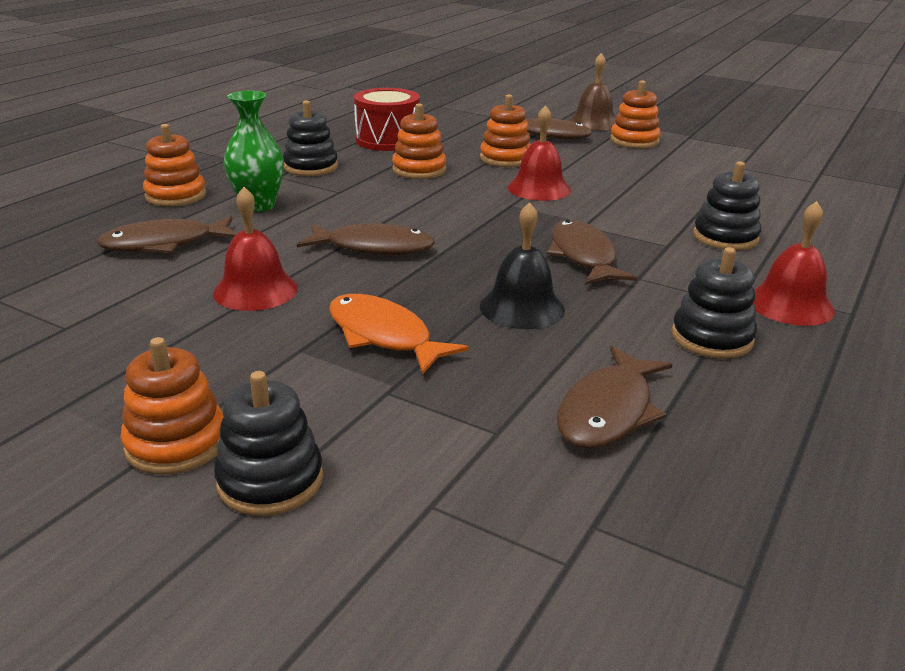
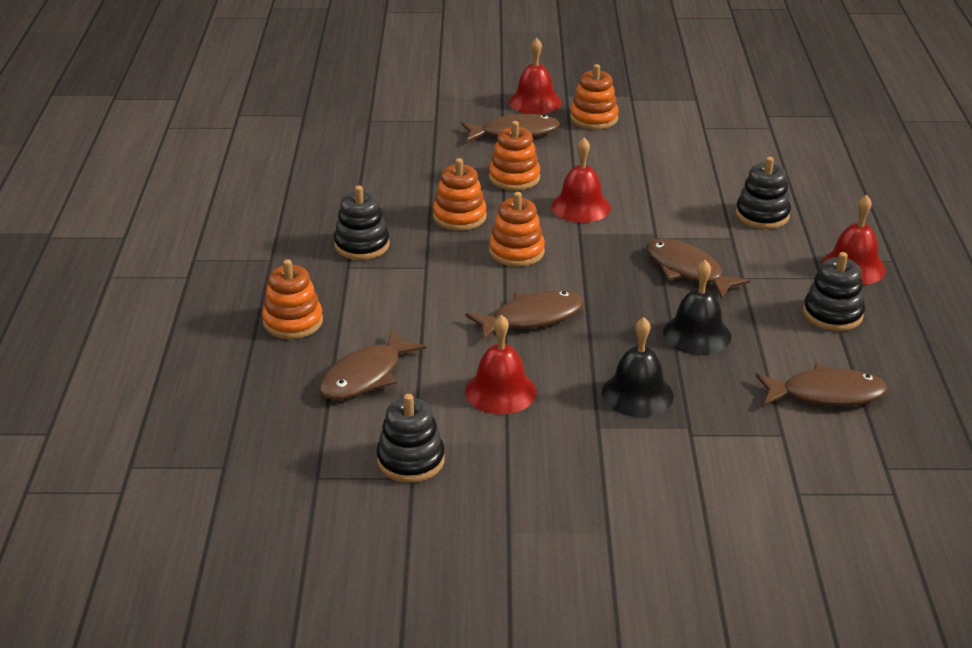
camera: 30 degrees left, 5 degrees up
orange stacking toy [120,337,224,475] -> orange stacking toy moved to [489,192,545,267]
black stacking toy [214,371,323,516] -> black stacking toy moved to [376,394,445,483]
green vase [224,91,284,212] -> none
orange fish [329,294,469,374] -> black bell [602,317,674,417]
red drum [354,88,420,151] -> none
brown fish [557,346,673,449] -> brown fish turned 90 degrees counterclockwise [756,364,888,406]
brown bell [568,53,616,130] -> red bell [509,38,562,114]

